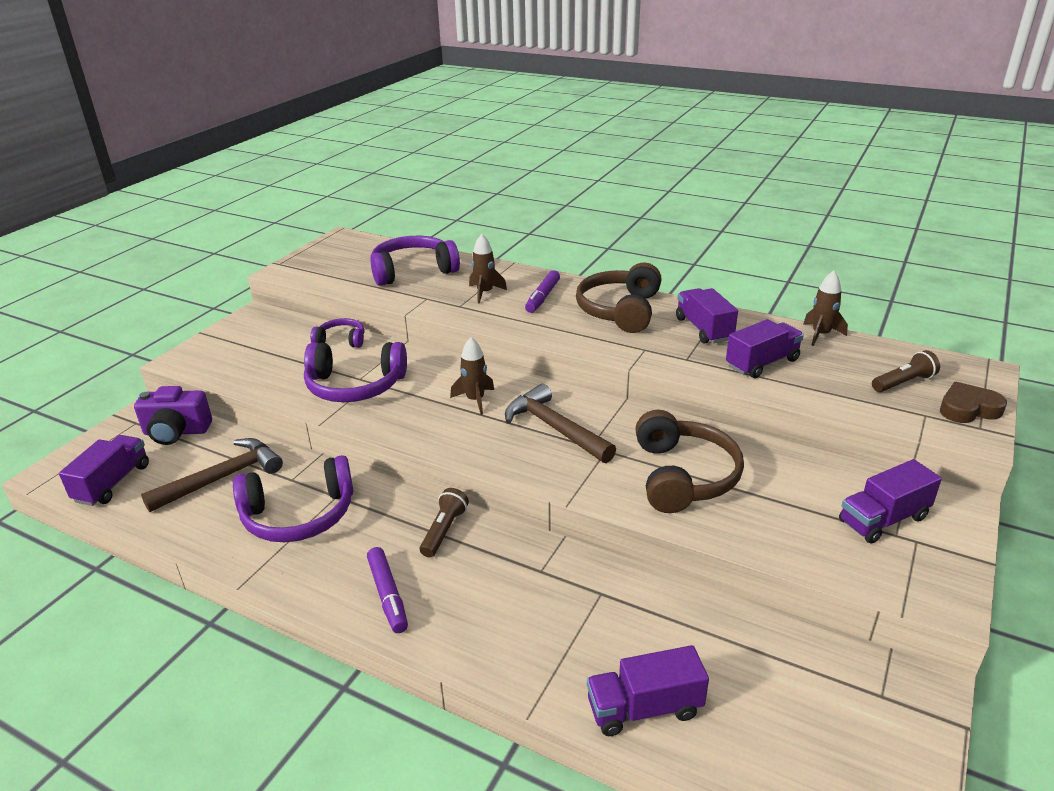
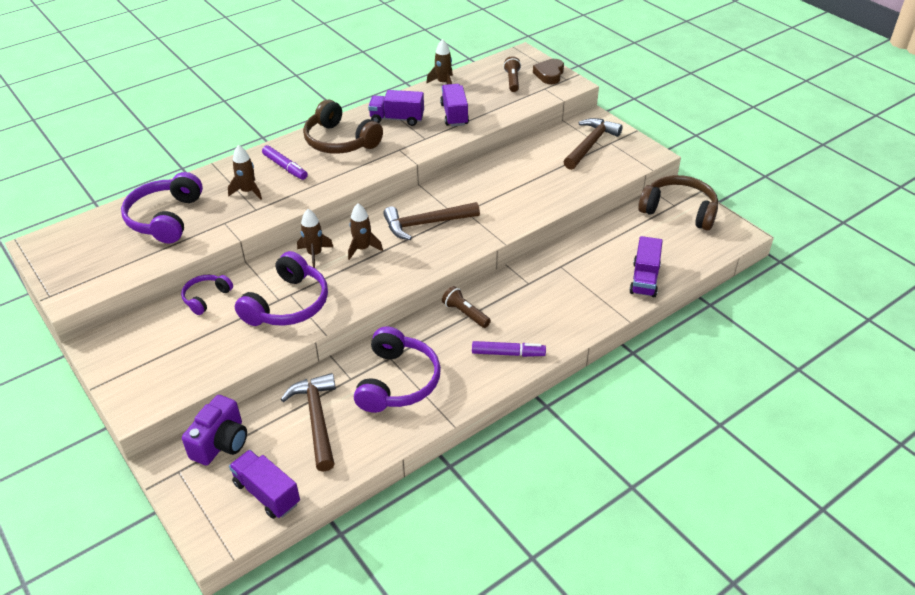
camera: 65 degrees left, 10 degrees up
brown headphones [635,410,744,513] -> brown headphones moved to [638,175,718,230]
purple truck [839,459,942,544] -> brown hammer [564,118,623,170]
none -> brown rocket [297,209,333,268]

